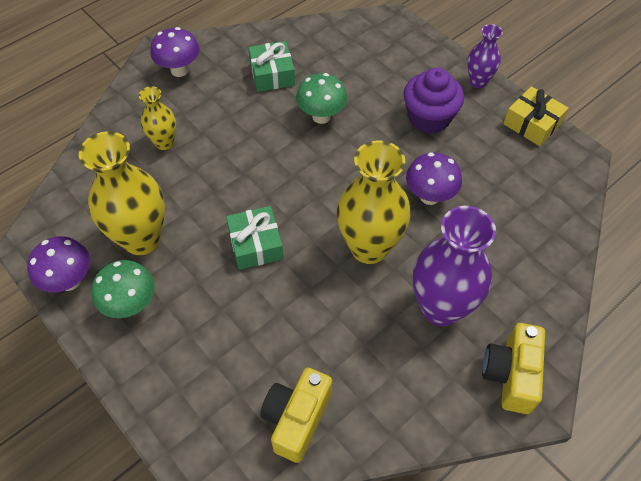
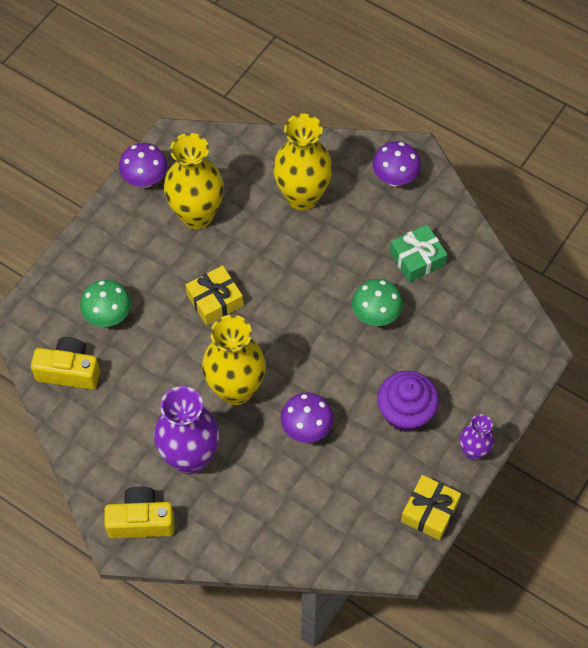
camera: 75 degrees right, 5 degrees up
green mushroom [92,260,155,318] -> green mushroom moved to [80,280,131,327]
yellow vase [139,86,176,150] -> yellow vase [273,114,333,211], size x1.85
green gift [226,206,284,270] -> yellow gift [186,265,243,325]

